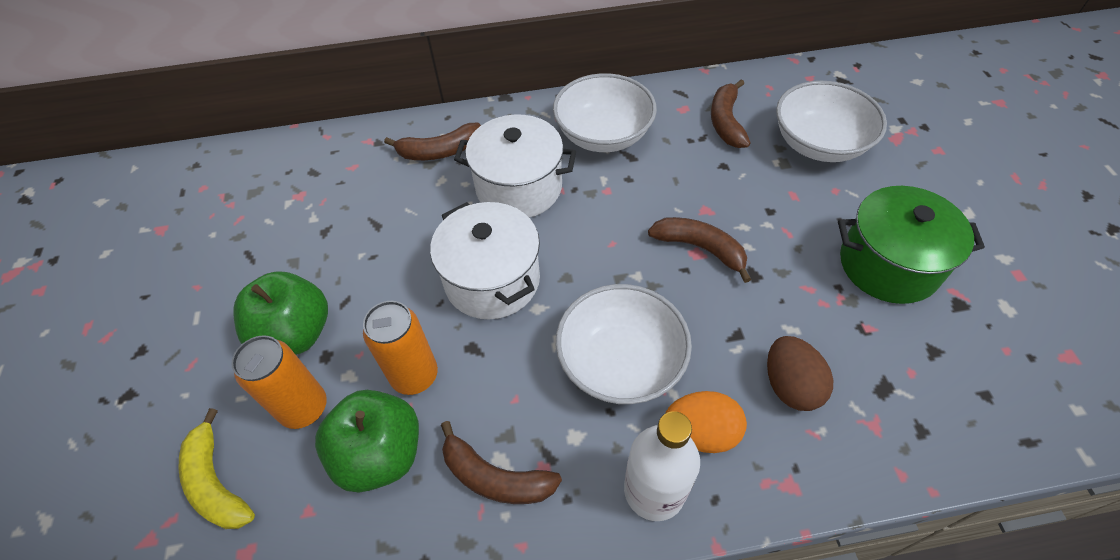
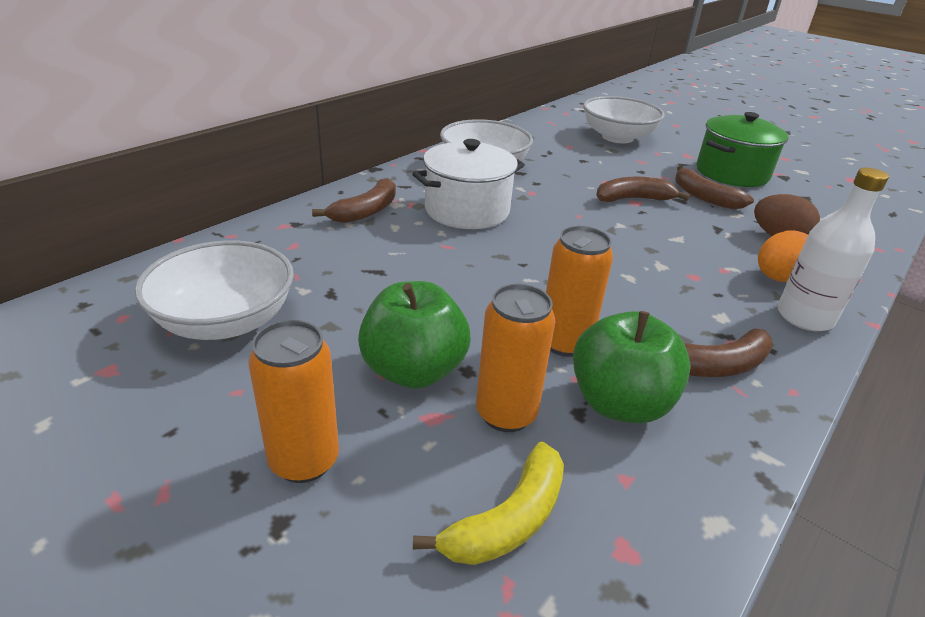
camera: 45 degrees left, 20 degrees down
yellow banana [178,408,255,529] -> yellow banana turned 60 degrees counterclockwise [413,442,564,565]
white pot [430,202,540,319] -> none
white bowl [556,284,692,404] -> white bowl moved to [135,240,294,340]
brown banana [711,79,751,148] -> brown banana moved to [675,165,754,210]
none -> orange can [248,320,339,483]

